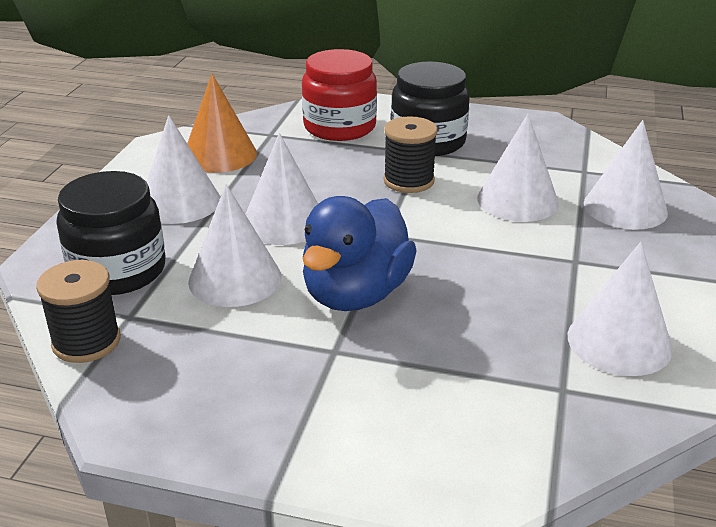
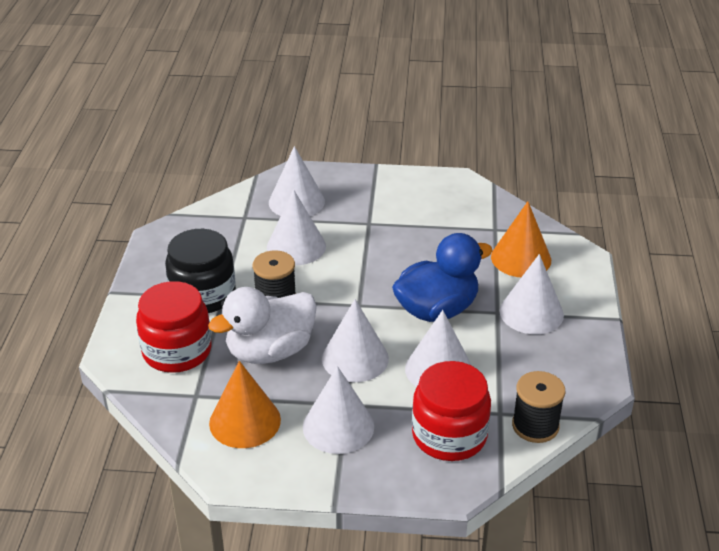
camera: 100 degrees left, 5 degrees up
black jar [56,171,165,295] -> red jar [412,361,491,461]
blue duck [302,196,417,311] -> blue duck turned 45 degrees counterclockwise [392,233,493,322]
white cone [568,242,673,376] -> white cone moved to [499,254,564,334]
none -> white duck [208,287,317,364]
none -> orange cone [491,201,551,277]

